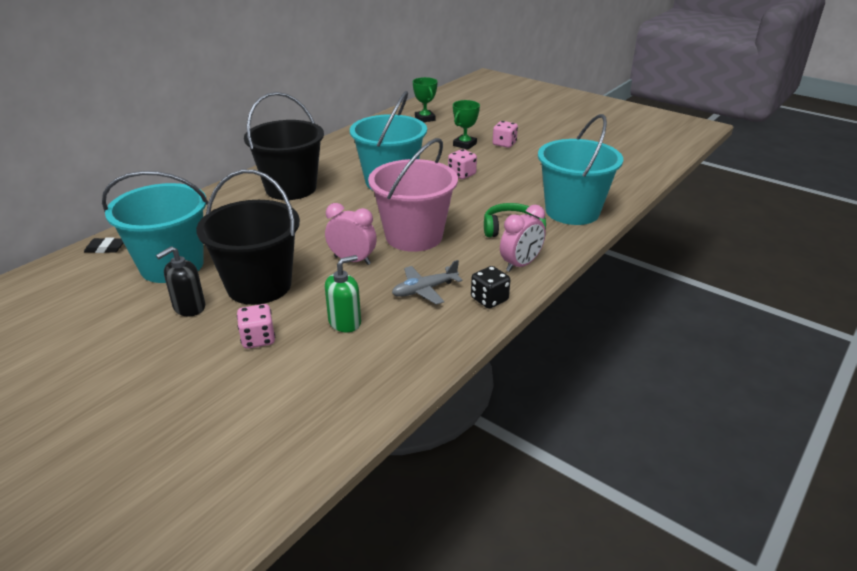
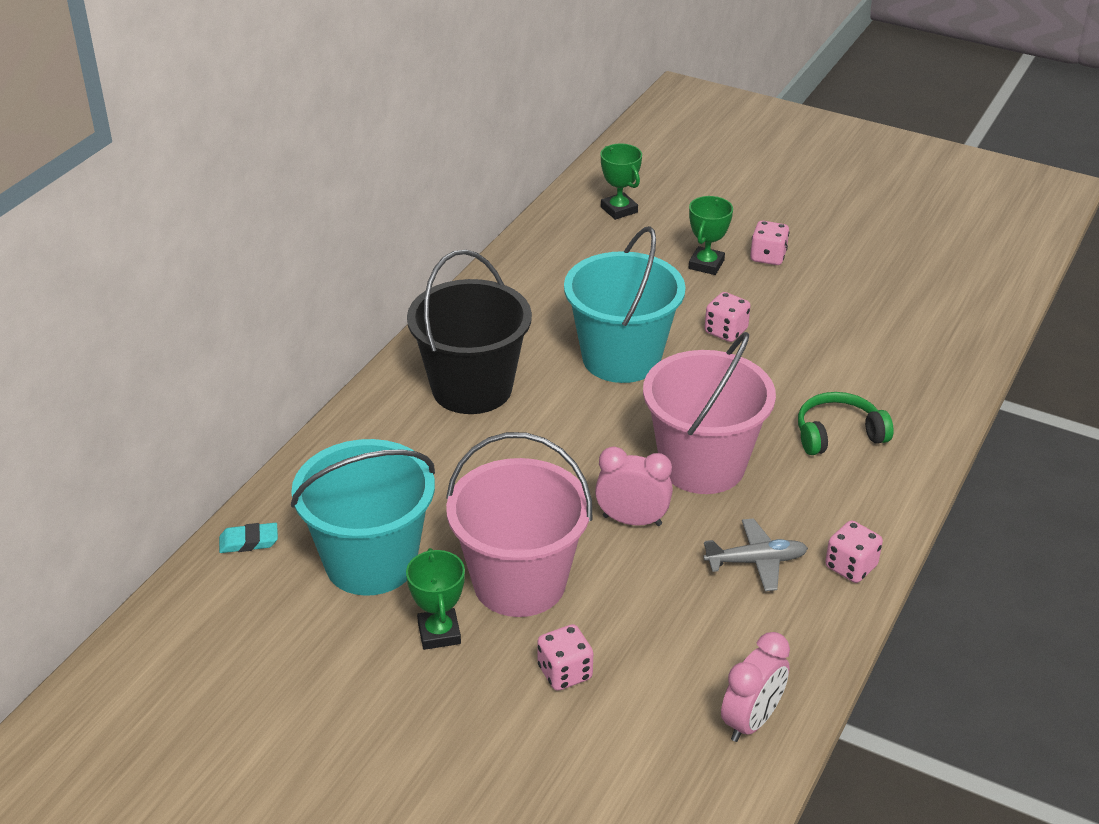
camera: 10 degrees left, 5 degrees up
black eraser [84,238,123,253] -> turquoise eraser [219,523,278,553]
black soap dispenser [156,246,205,317] -> green trophy [406,548,465,650]
black bucket [196,170,300,305] -> pink bucket [446,432,592,617]
green soap dispenser [325,255,361,332] -> none
grey plane [392,260,463,305] -> grey plane turned 150 degrees counterclockwise [703,518,808,591]
black dice [471,266,510,309] -> pink dice [825,520,883,583]
pink clock [500,205,546,272] -> pink clock moved to [721,632,790,742]
turquoise bucket [538,114,623,225] -> none

